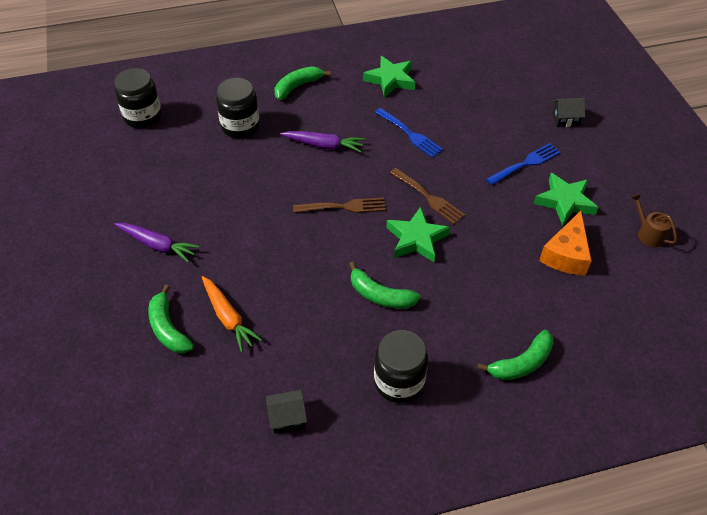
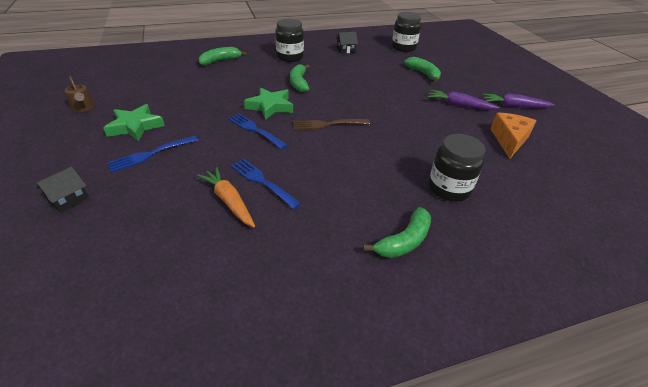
camera: 175 degrees right, 10 degrees down
black jar [115,68,162,129] -> black jar moved to [392,12,421,52]
orange carrot [202,276,262,352] -> orange carrot moved to [197,167,255,227]
purple carrot [280,131,365,152] -> purple carrot moved to [483,93,555,108]
green banana [349,262,421,309] -> green banana turned 120 degrees counterclockwise [290,64,310,92]
green star [363,56,415,97] -> none
brown fork [390,168,465,224] -> blue fork [228,113,288,149]
orange cheese [539,211,592,275] -> orange cheese moved to [490,113,536,159]
black house [552,98,585,127] -> black house turned 45 degrees counterclockwise [37,167,89,213]

